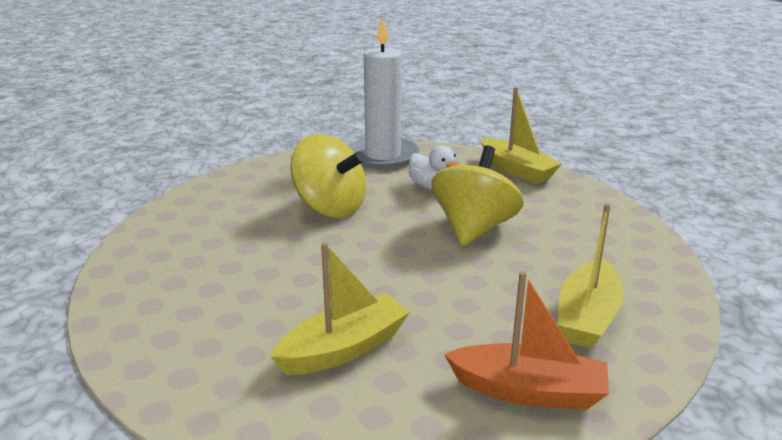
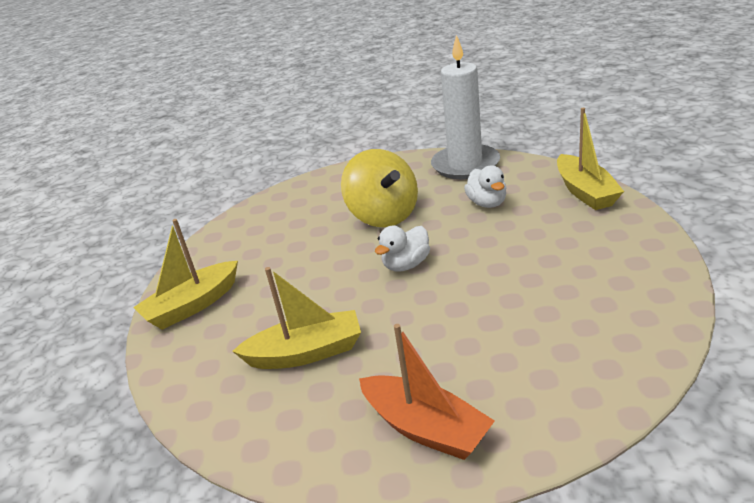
camera: 30 degrees right, 5 degrees up
yellow spinning top [431,145,524,246] -> none
yellow boat [558,203,624,349] -> yellow boat moved to [133,219,238,330]
none -> white duck [375,226,430,272]

